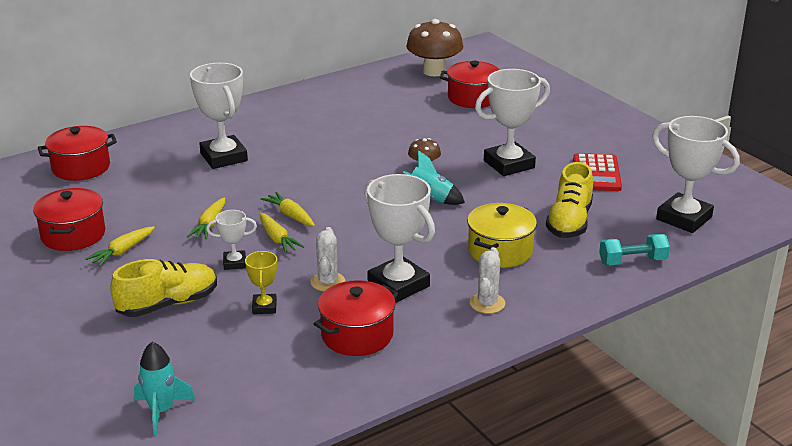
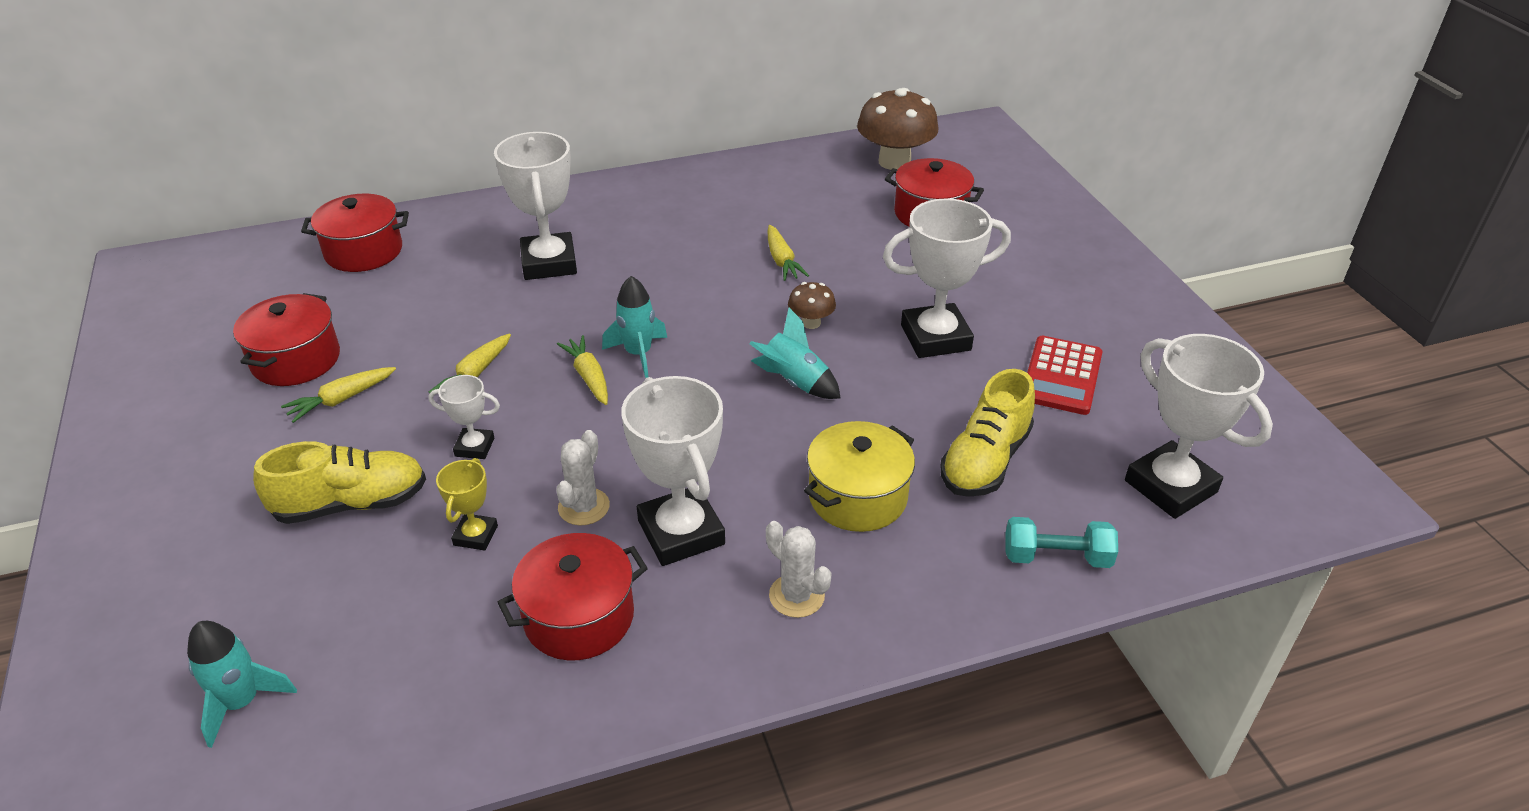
camera: 15 degrees right, 10 degrees up
yellow carrot [260,213,304,253] -> yellow carrot moved to [767,225,809,281]
white cactus [470,247,505,314] -> white cactus turned 75 degrees counterclockwise [766,521,832,618]
none -> turquoise rocket [602,276,667,378]

